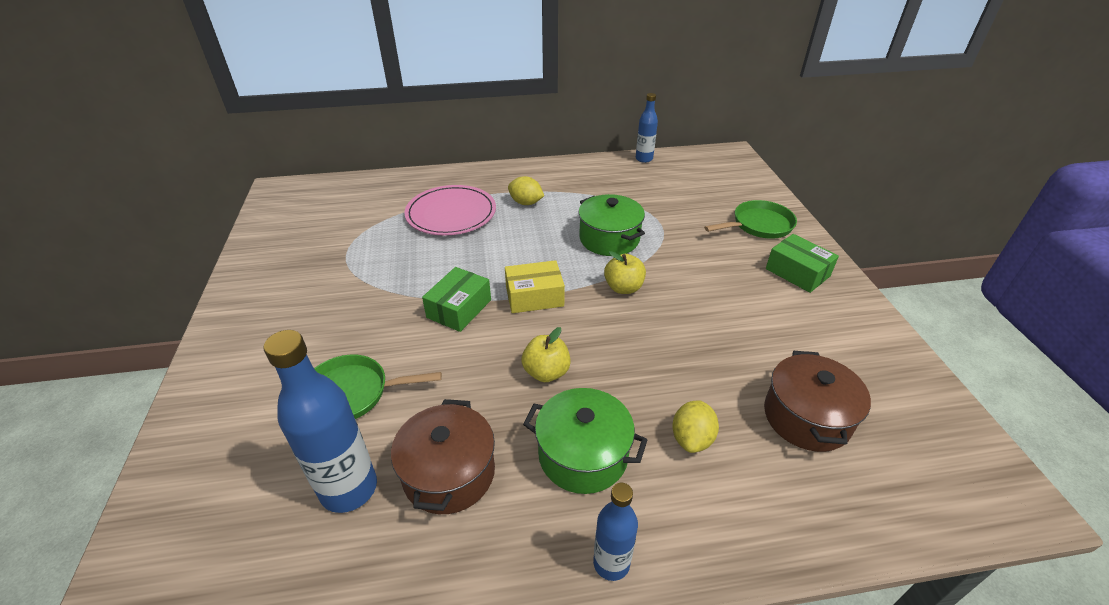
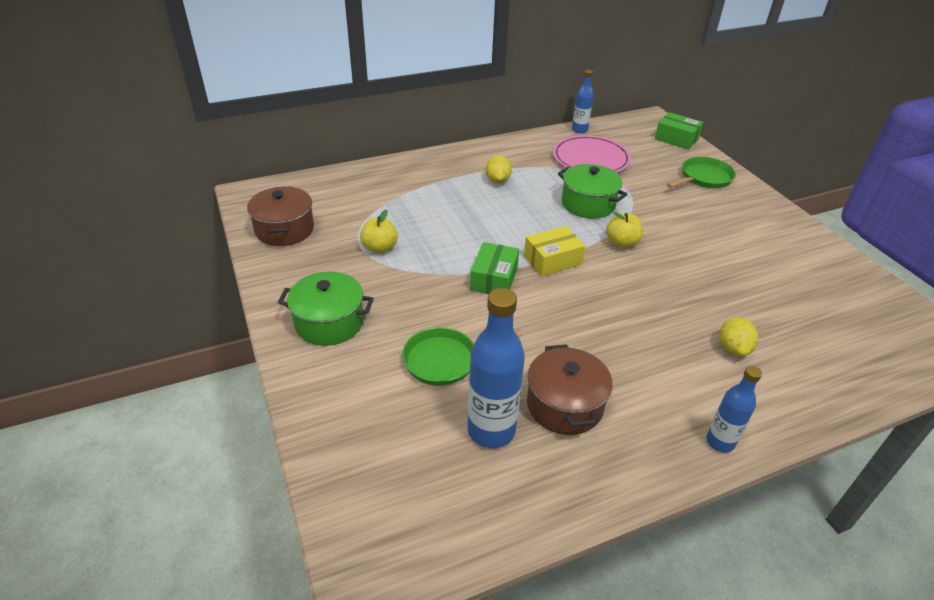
camera: 15 degrees left, 0 degrees up
pink plate [404,185,496,235] -> pink plate moved to [553,135,631,173]
yellow lemon [508,176,544,205] -> yellow lemon turned 75 degrees clockwise [485,155,512,183]
yellow apple [521,327,571,382] -> yellow apple moved to [360,210,398,254]
green pot [523,388,648,494] -> green pot moved to [278,271,374,346]
brown pot [764,351,871,452] -> brown pot moved to [247,186,314,246]
green box [766,234,839,293] -> green box moved to [655,112,703,150]

